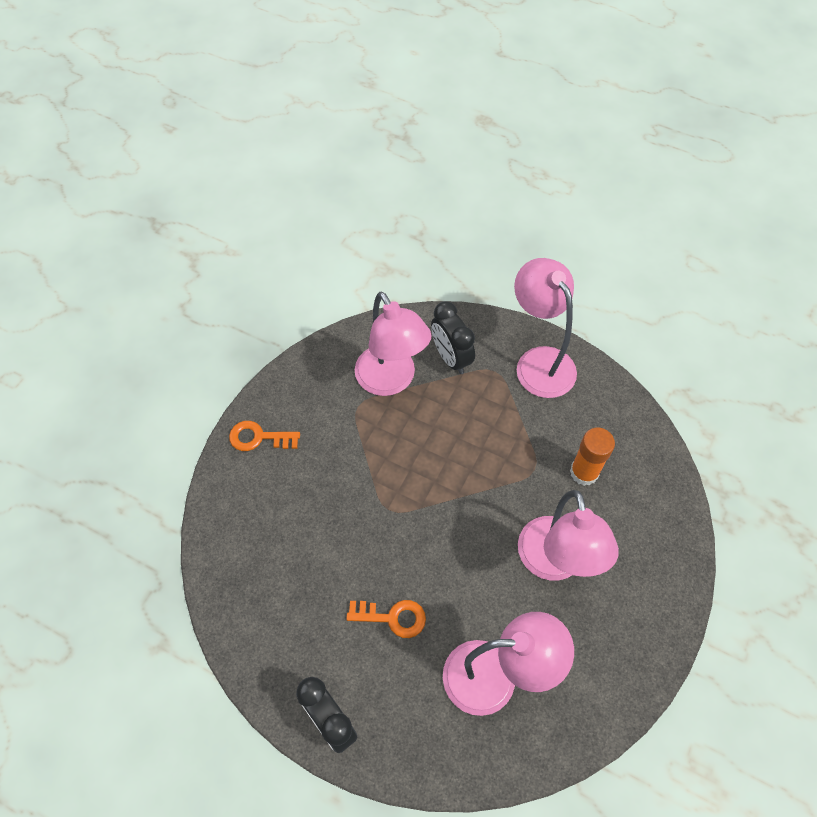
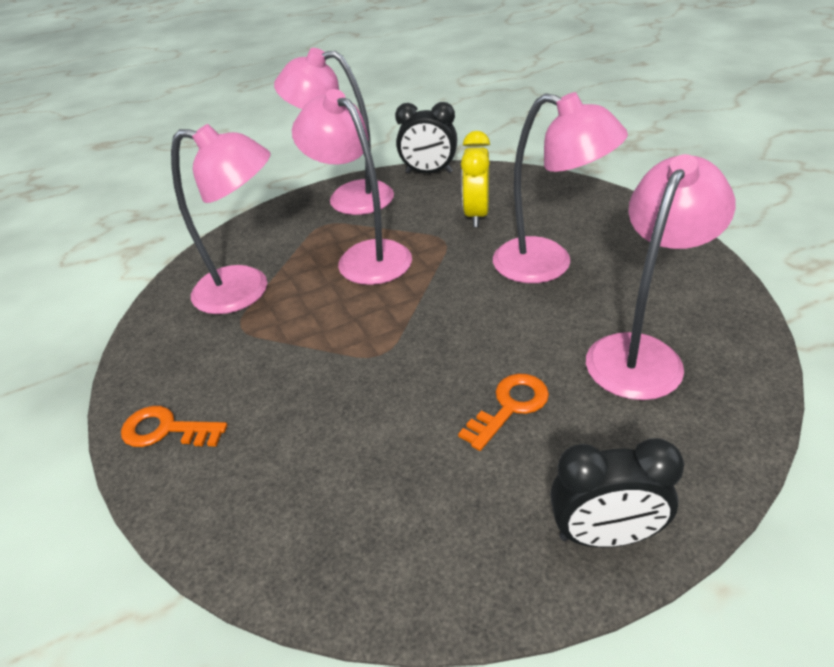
camera: 50 degrees left, 20 degrees down
orange key [229,421,300,451] -> orange key turned 60 degrees clockwise [121,406,227,447]
black clock [431,301,475,374] -> black clock moved to [395,102,457,173]
orange glue stick [570,428,615,486] -> yellow clock [461,131,490,227]
none -> pink lamp [292,89,412,285]

